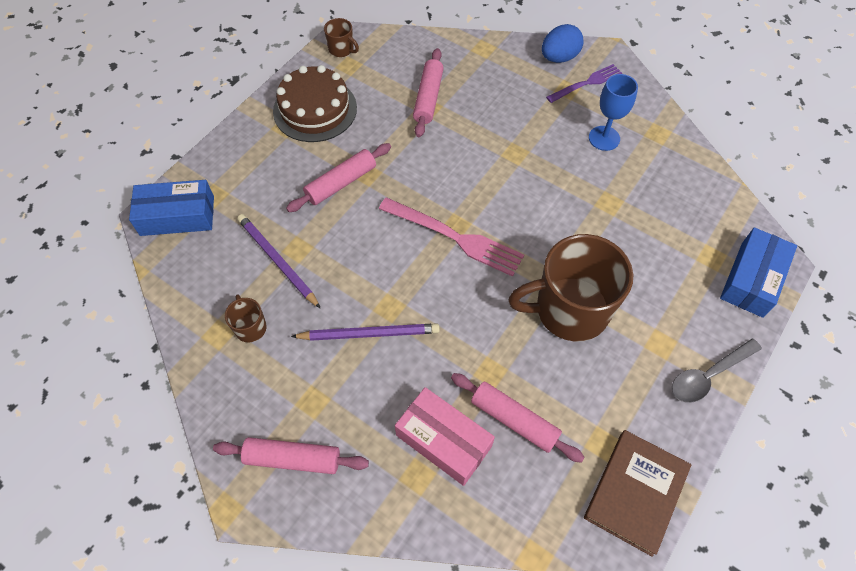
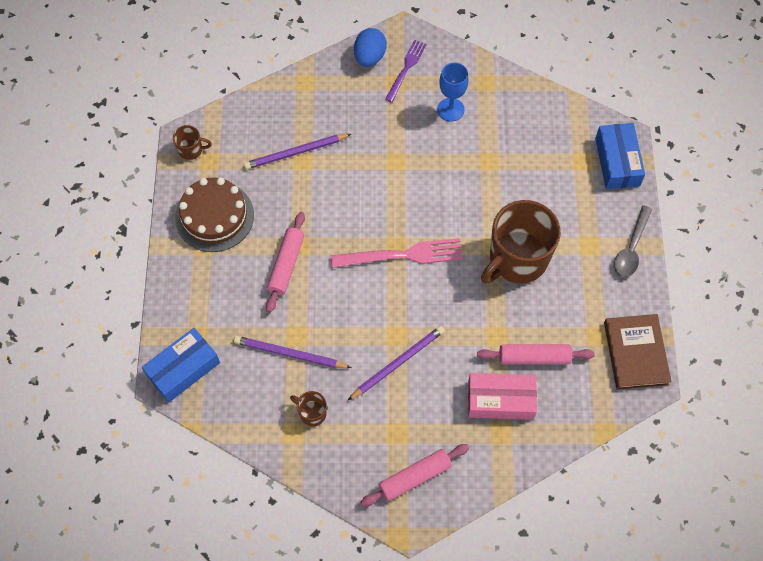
camera: 35 degrees left, 5 degrees up
pink rolling pin [413,48,444,137] -> purple pencil [244,134,351,170]

